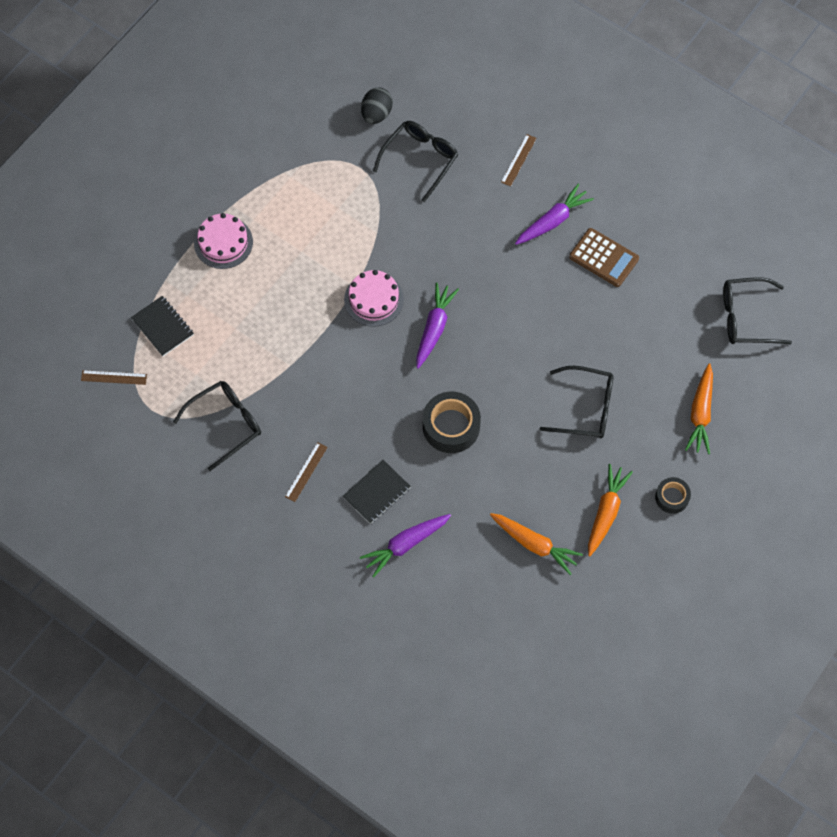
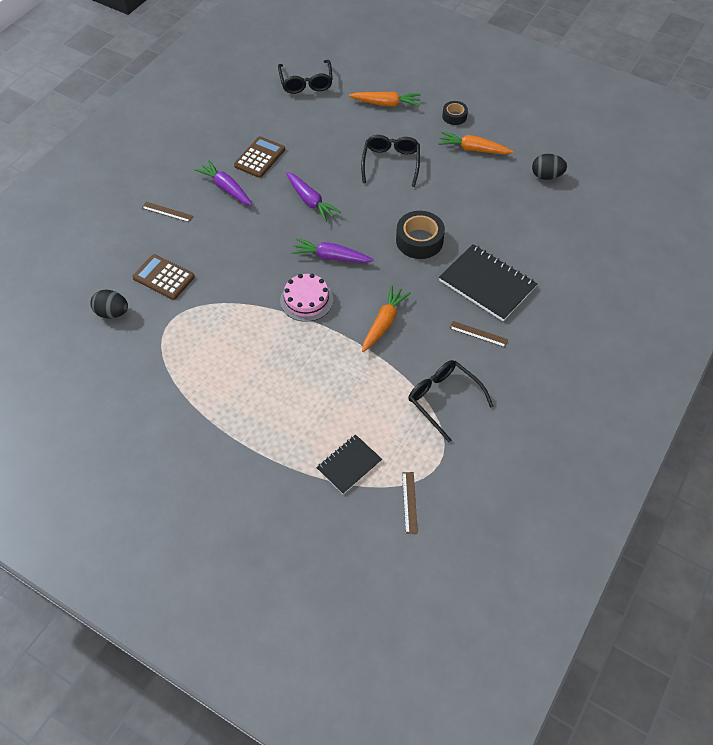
camera: 95 degrees left, 10 degrees down
pink cake [194,213,253,269] -> none
black notebook [343,460,411,524] -> black notebook [439,244,537,321], size x1.69
purple carrot [360,514,451,577] -> purple carrot moved to [286,172,341,222]
black glasses [373,121,458,202] -> brown calculator [132,254,195,300]
orange carrot [490,513,583,575] -> orange carrot moved to [362,285,411,352]
none -> black egg [532,154,567,180]

